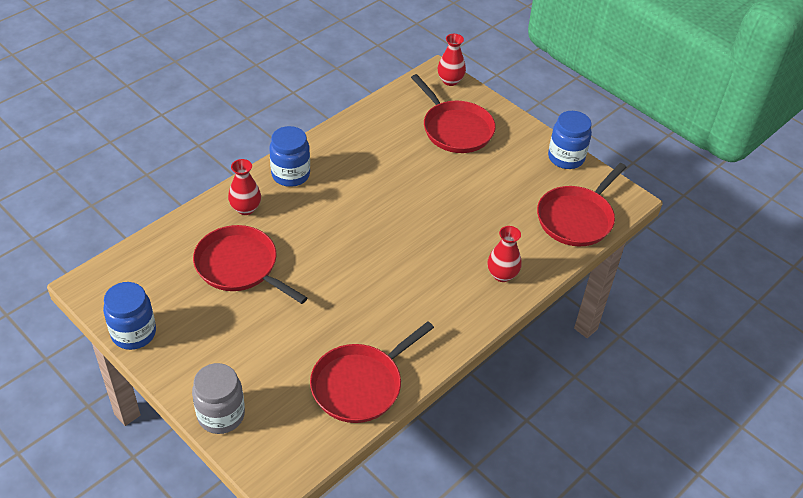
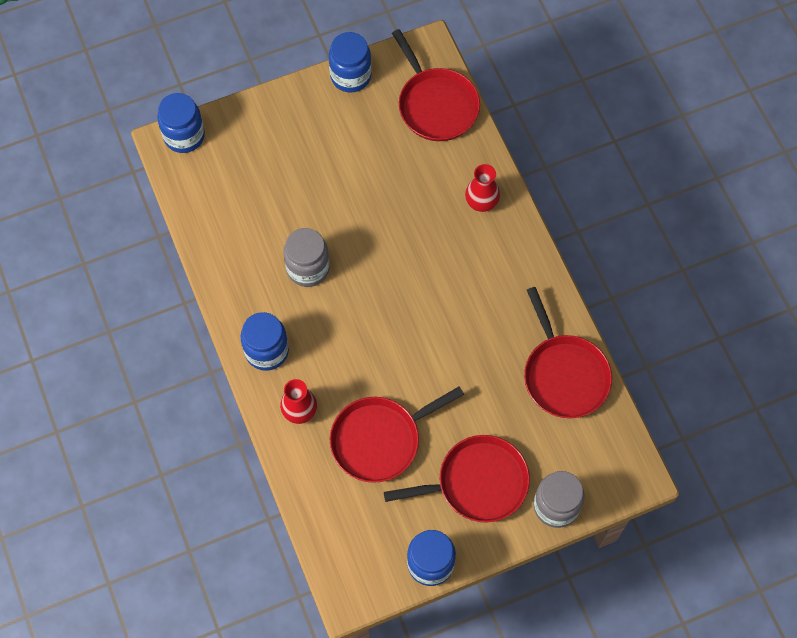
camera: 65 degrees left, 20 degrees up
red pan [411,74,496,153] -> red pan moved to [384,435,530,522]
red vase [438,34,466,86] -> blue jar [157,93,205,153]
none -> grey jar [283,228,330,287]

